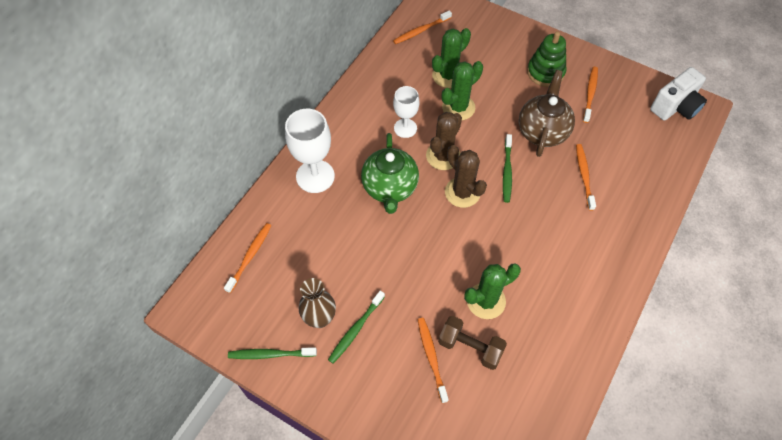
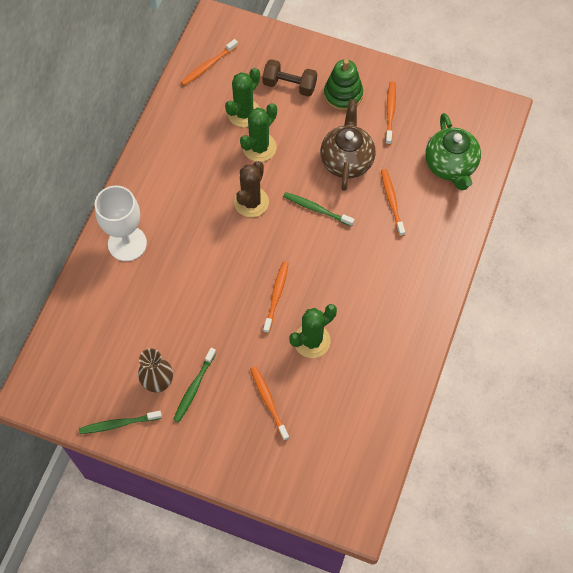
camera: 10 degrees left, 5 degrees up
orange toothbrush [224,223,271,293] -> orange toothbrush moved to [263,261,289,333]
green teapot [361,133,419,214] -> green teapot moved to [425,113,481,191]
white goblet [393,86,419,138] -> none
brown dumbbell [438,316,507,370] -> brown dumbbell moved to [262,59,317,97]
brown cactus [445,145,487,208] -> none
green toothbrush [503,134,512,203] -> green toothbrush turned 120 degrees clockwise [283,192,354,226]
white camera [650,67,707,120] -> none

